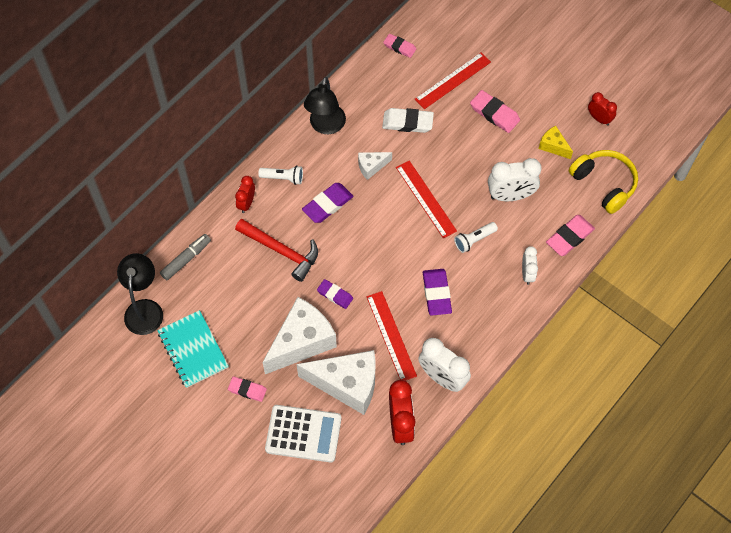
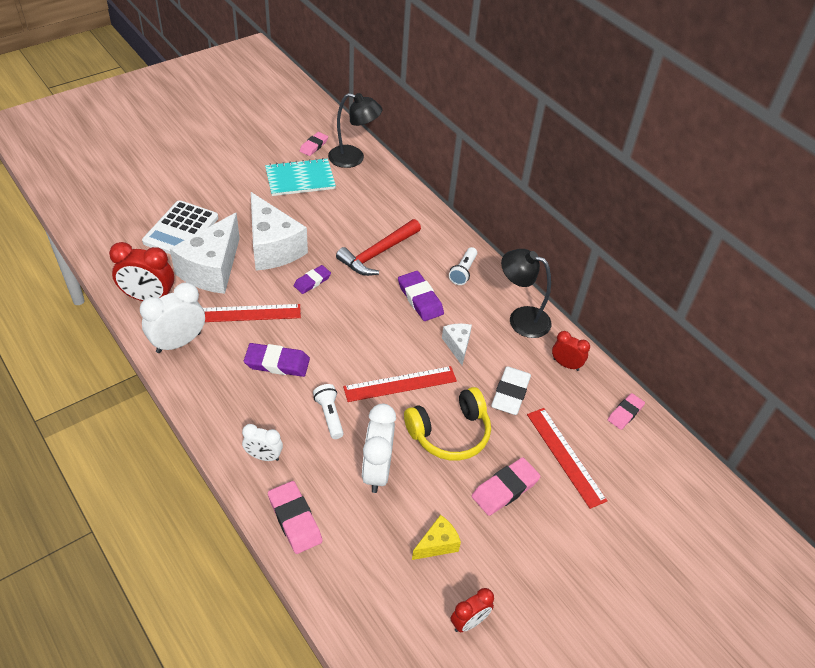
camera: 100 degrees right, 15 degrees down
grey marker [160,234,211,280] -> none
pink eraser [228,376,267,402] -> pink eraser moved to [300,132,328,156]
red clock [235,176,255,213] -> red clock moved to [552,331,590,371]
yellow headphones [569,150,638,214] -> yellow headphones moved to [404,387,491,461]

